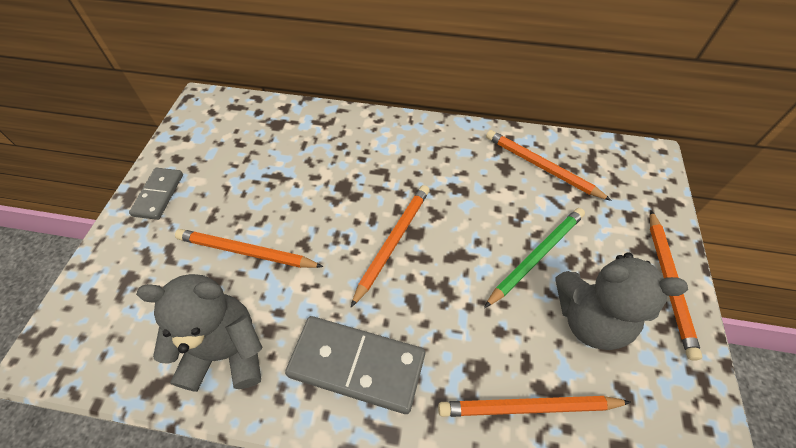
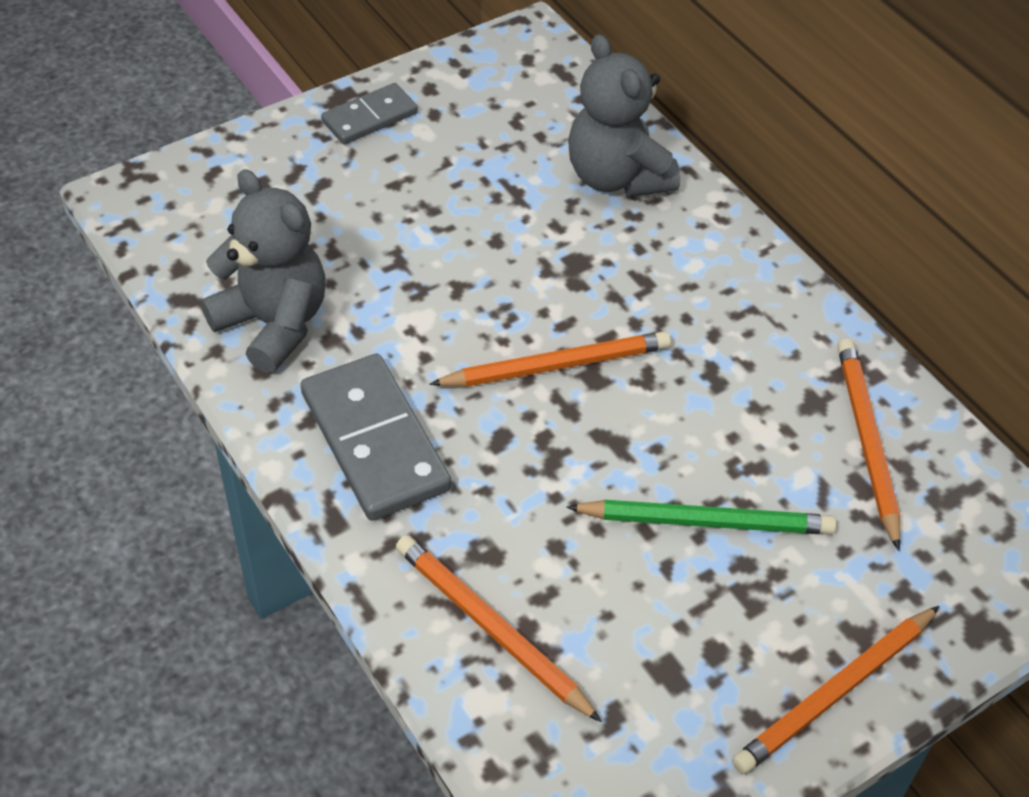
camera: 45 degrees right, 5 degrees down
orange pencil [175,229,324,268] -> none
grey teddy bear [555,252,688,350] -> grey teddy bear moved to [568,34,680,197]

